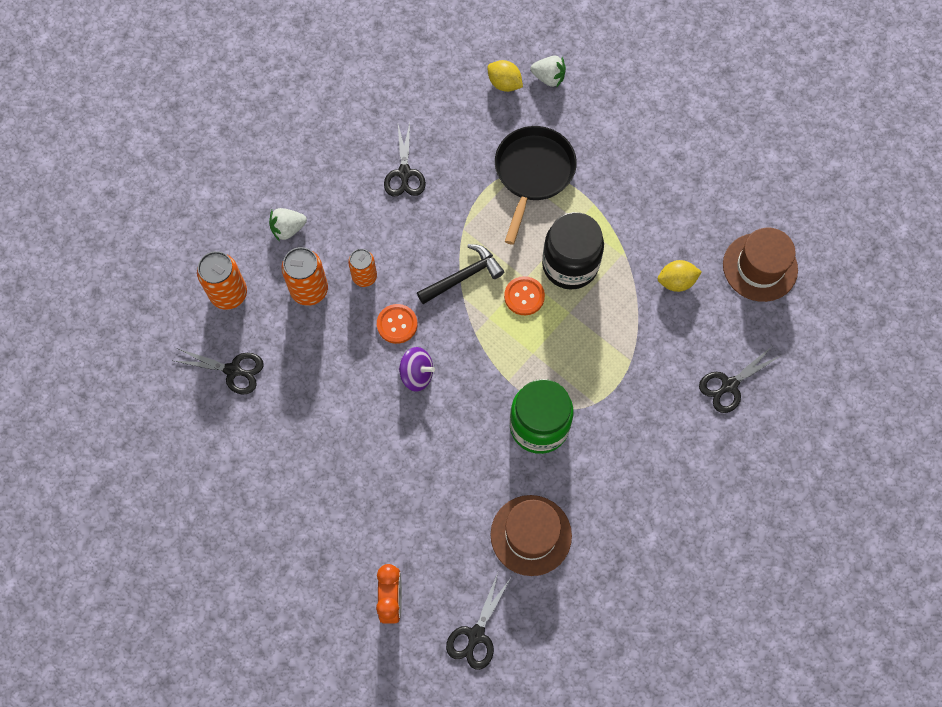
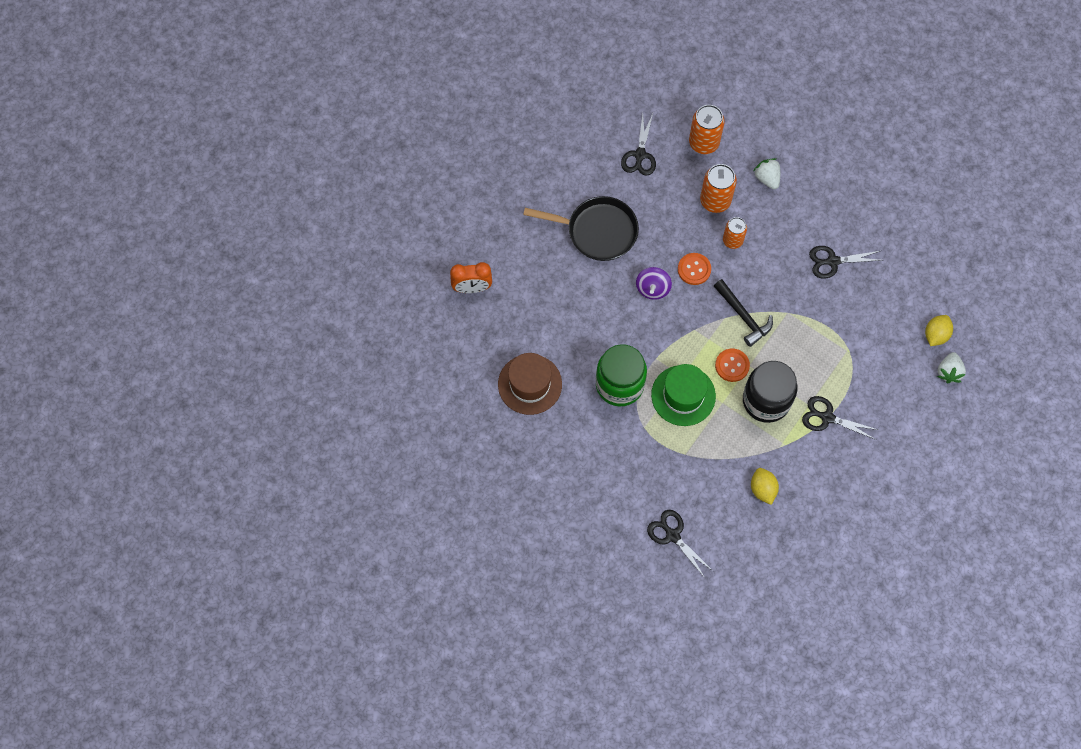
camera: 85 degrees right, 0 degrees up
black scissors [446,573,510,670] -> black scissors moved to [802,396,878,440]
black pan [495,126,577,245] -> black pan moved to [523,196,639,261]
brown hat [723,228,798,302] -> none
none -> green hat [651,364,716,426]

